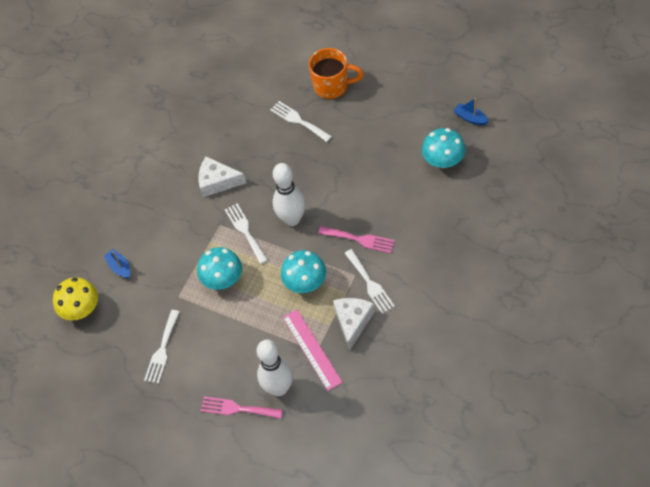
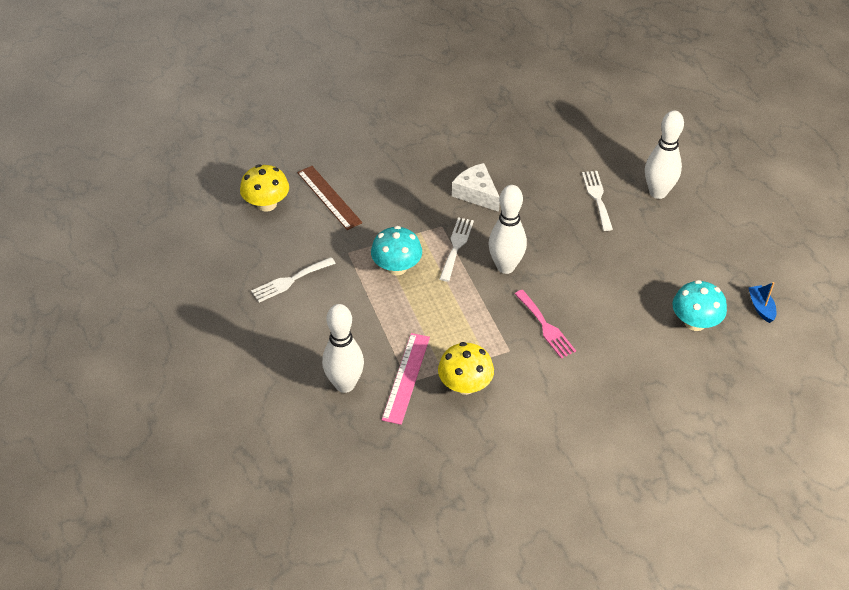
camera: 35 degrees right, 10 degrees down
blue boat [104,249,131,279] -> brown ruler [297,166,362,230]
pink fork [201,397,283,419] -> none
turquoise mushroom [281,250,326,293] -> none
orange mug [309,48,364,99] -> white bowling pin [645,110,684,199]
white cheese [333,298,375,351] -> yellow mushroom [438,342,494,395]
white fork [344,249,395,314] -> none

